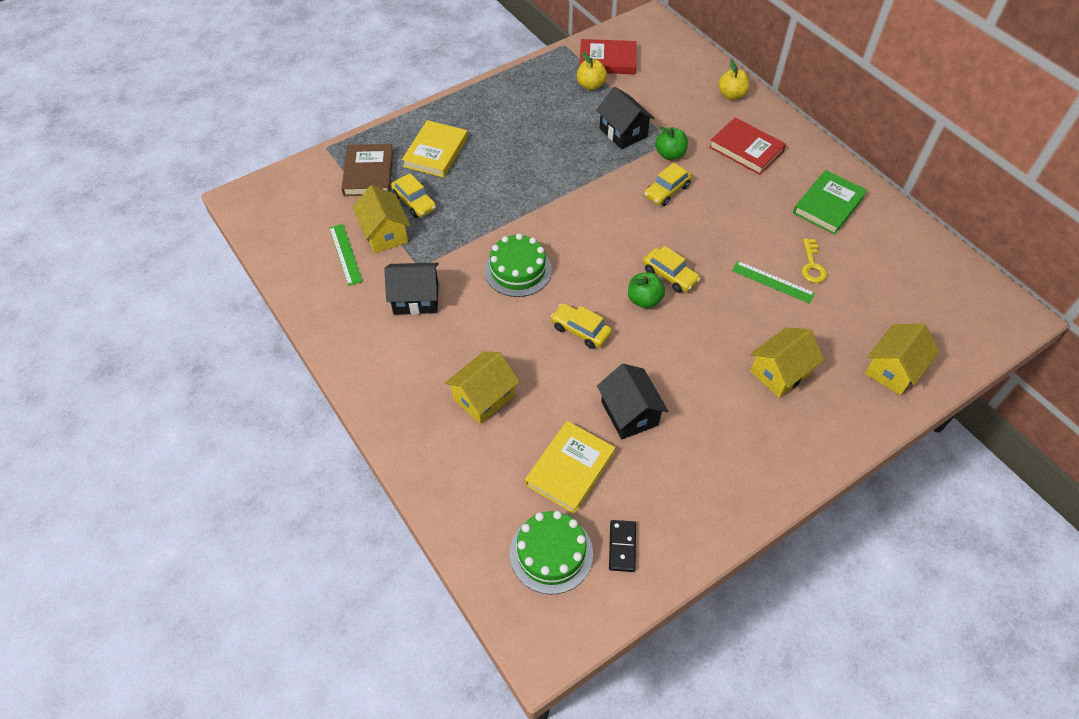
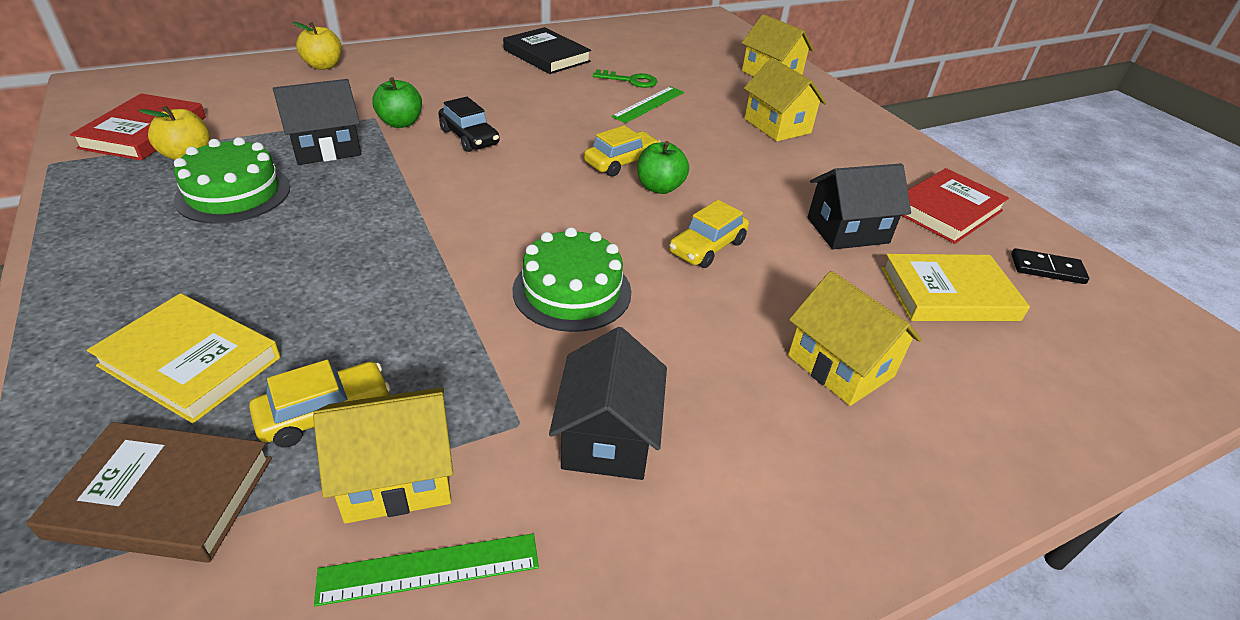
camera: 85 degrees left, 15 degrees down
green cake [510,511,593,594] -> green cake moved to [174,137,290,224]
yellow book [525,421,616,514] -> yellow book turned 45 degrees counterclockwise [881,254,1030,321]
yellow car [644,163,692,206] -> black car [438,97,500,152]
red book [709,117,786,175] -> red book moved to [901,168,1009,244]
green book [793,170,867,234] -> black book [503,27,591,74]
yellow key [801,239,827,283] -> green key [593,69,657,88]

